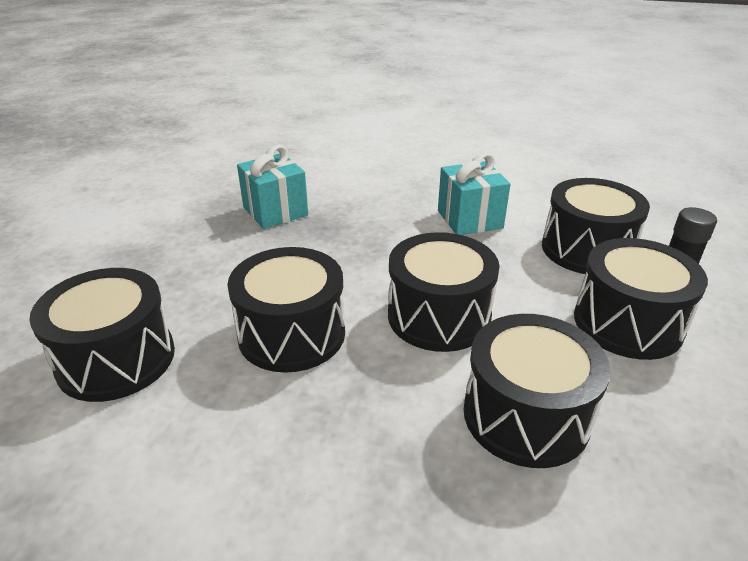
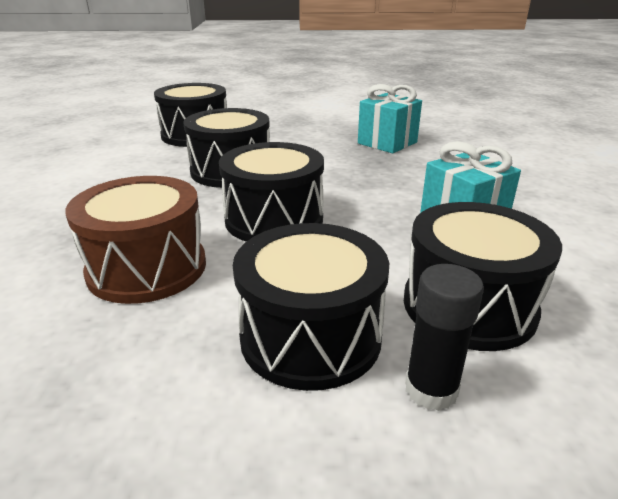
camera: 75 degrees right, 5 degrees down
black drum [463,314,611,468] -> brown drum [65,176,206,304]

